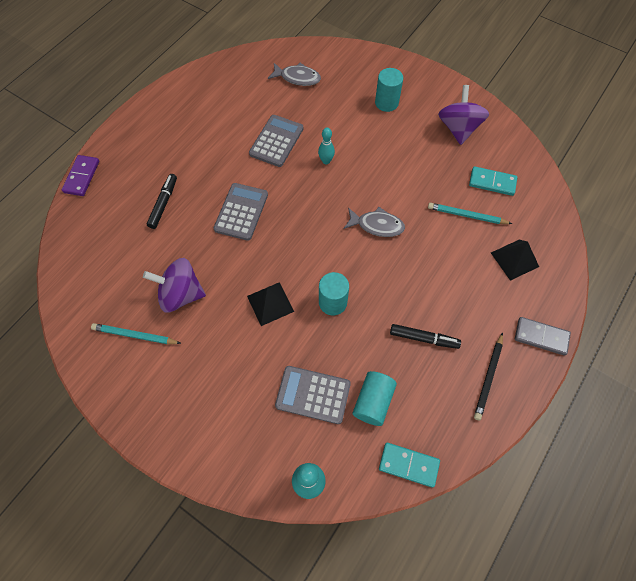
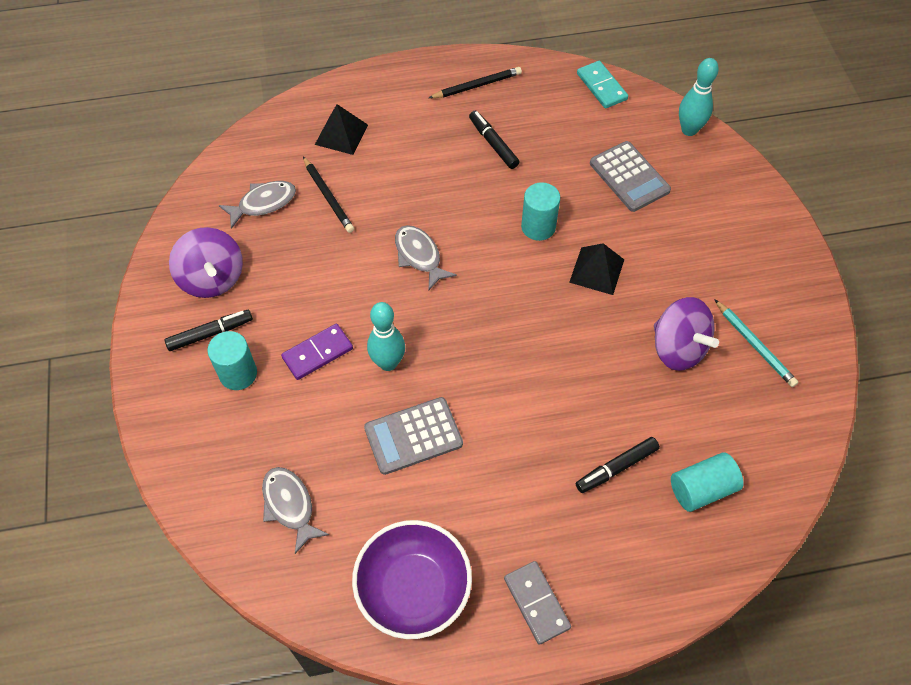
camera: 135 degrees left, 5 degrees down
purple domino [62,155,99,196] -> purple domino moved to [281,324,353,380]
grey calculator [214,183,268,241] -> none
turquoise bowling pin [318,128,335,164] -> turquoise bowling pin [367,302,405,371], size x1.53
turquoise cylinder [353,371,397,426] -> turquoise cylinder moved to [671,452,743,512]
turquoise pencil [428,203,512,224] -> black pencil [303,157,354,233]
purple spinning top [438,85,489,145] -> purple spinning top turned 75 degrees counterclockwise [169,227,243,298]
turquoise domino [469,166,517,196] -> grey fish [219,181,296,229]
grey domino [515,317,571,356] -> grey domino moved to [504,561,571,645]
none -> black marker [164,310,253,351]
none -> purple bowl [352,520,472,639]

